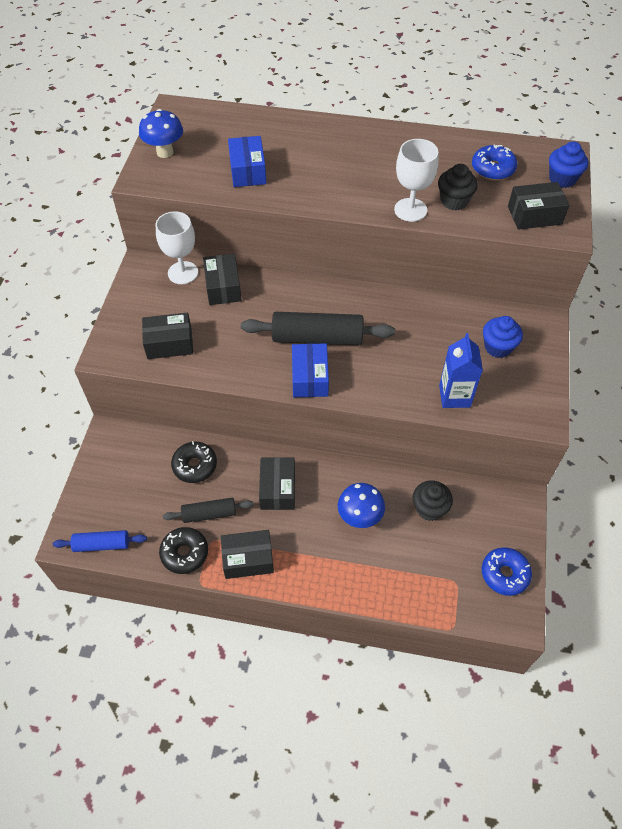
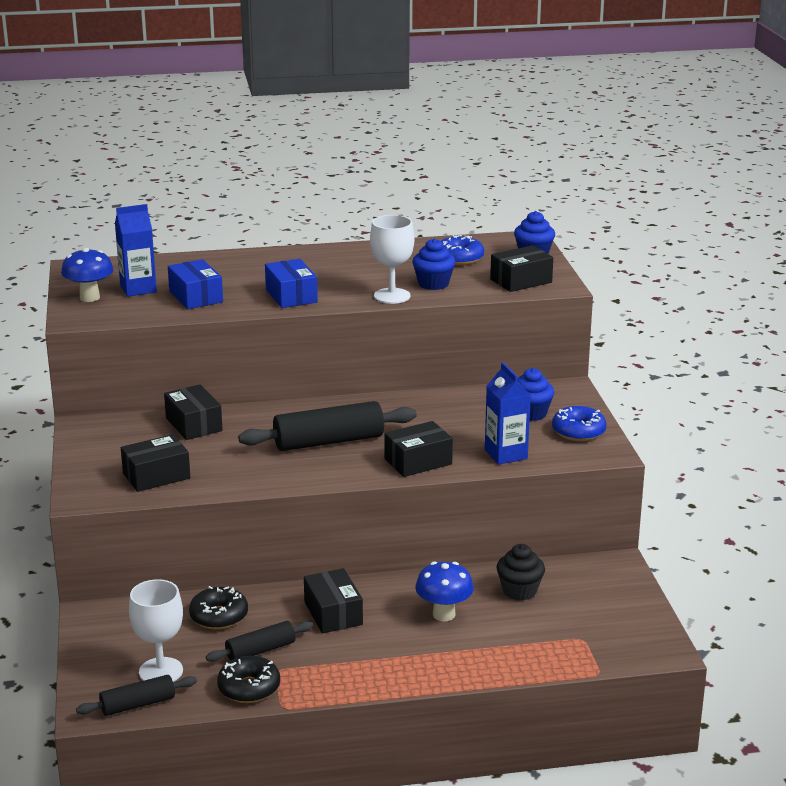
camera: 20 degrees left, 30 degrees down
blue rolling pin [53,530,147,552] -> black rolling pin [76,675,197,716]
white goblet [156,211,198,284] -> white goblet moved to [129,579,183,682]
black box [221,530,274,579] -> black box moved to [384,421,453,477]
blue box [292,343,329,397] -> blue box moved to [265,259,318,308]
black cupcake [438,164,478,211] -> blue cupcake [412,238,455,290]
blue donut [482,547,532,596] -> blue donut moved to [552,406,607,441]
none -> blue carton [115,204,157,297]

